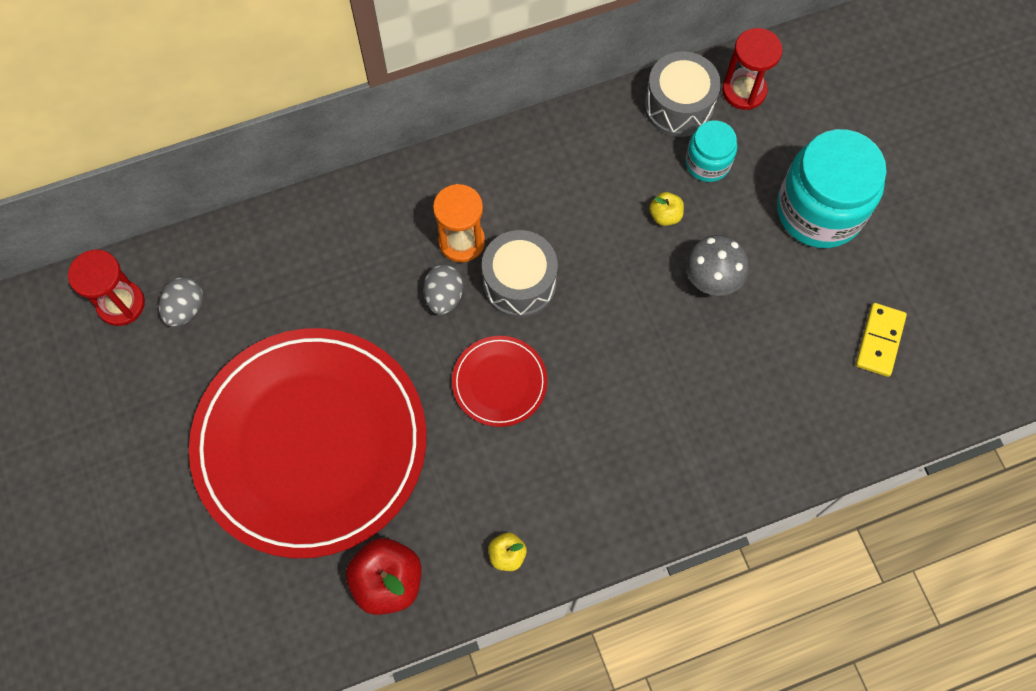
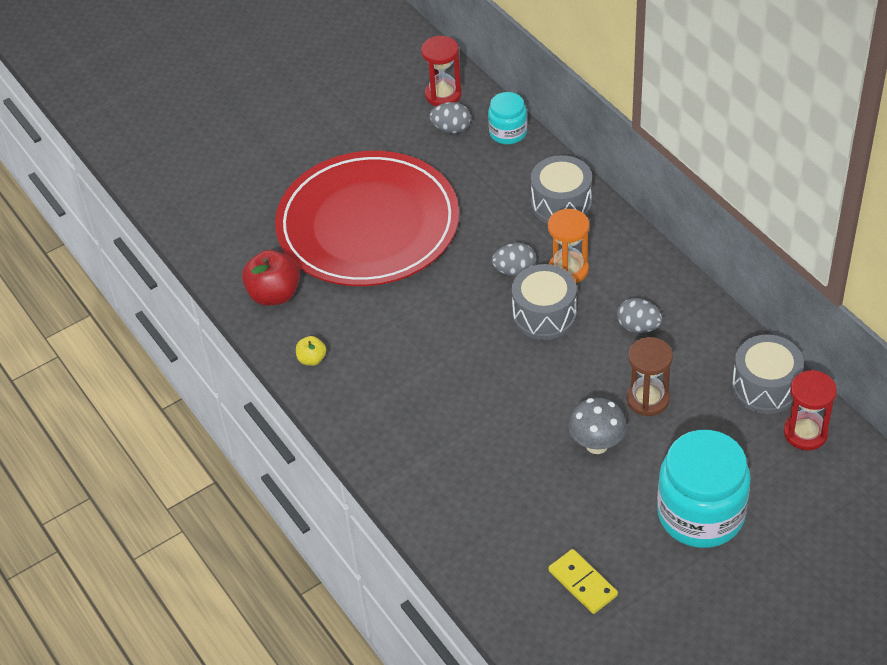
camera: 80 degrees right, 20 degrees down
red plate [452,336,548,427] -> none
yellow apple [649,192,684,226] -> brown hourglass [626,337,673,416]
turquoise jar [685,120,737,182] -> turquoise jar moved to [488,92,527,144]
yellow domino [856,303,907,377] -> yellow domino turned 45 degrees clockwise [548,549,618,614]
none -> grey drum [531,155,592,224]
none -> grey egg [617,298,662,333]

